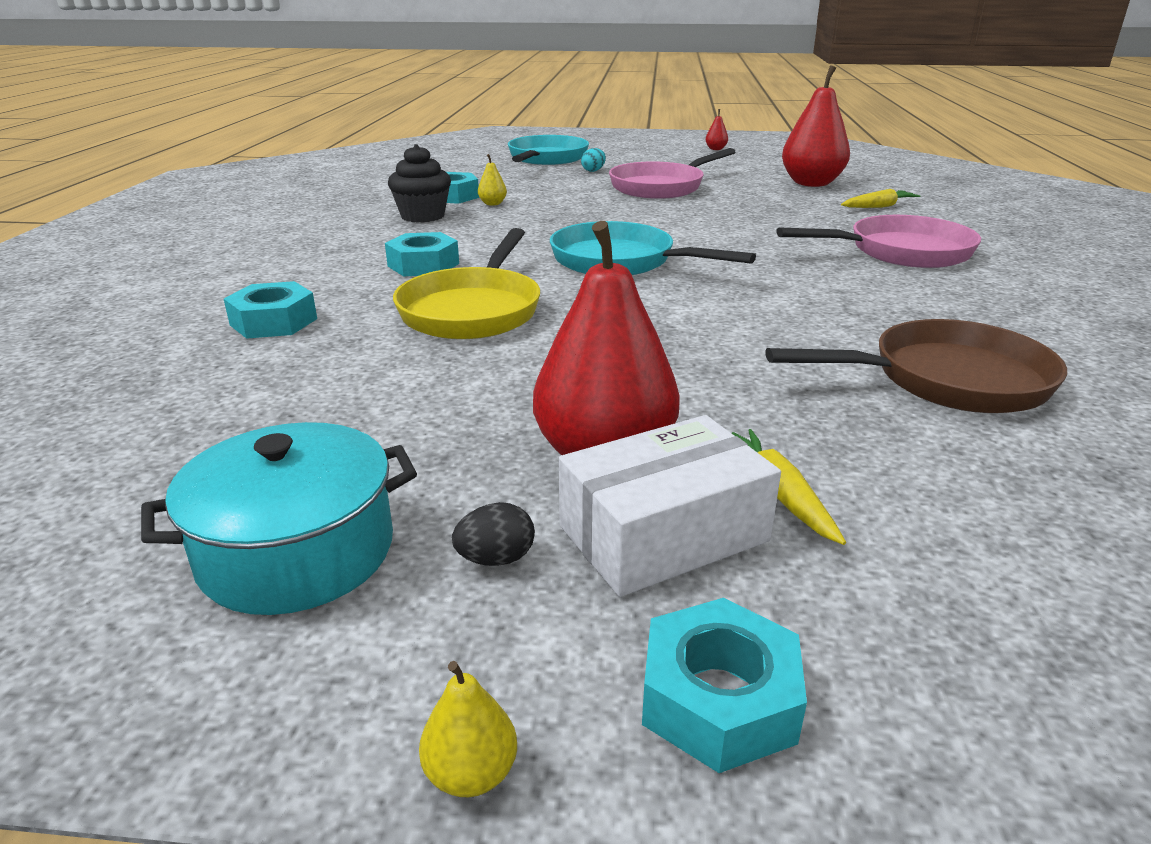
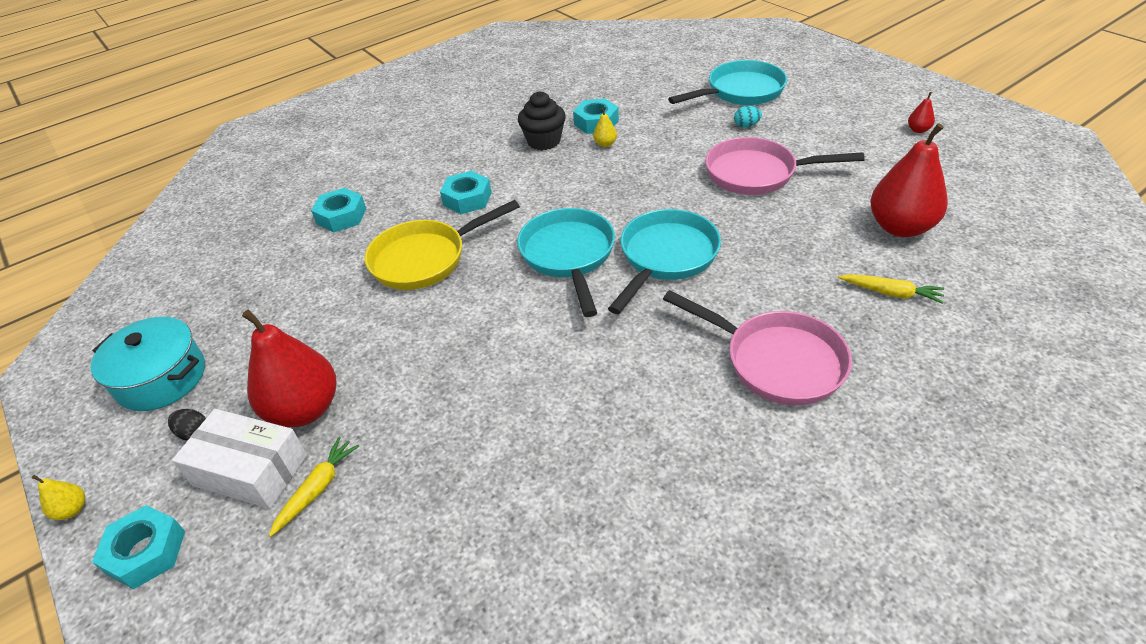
camera: 50 degrees right, 15 degrees up
brown pan [766,319,1067,413] -> none
none -> turquoise pan [608,209,721,314]

